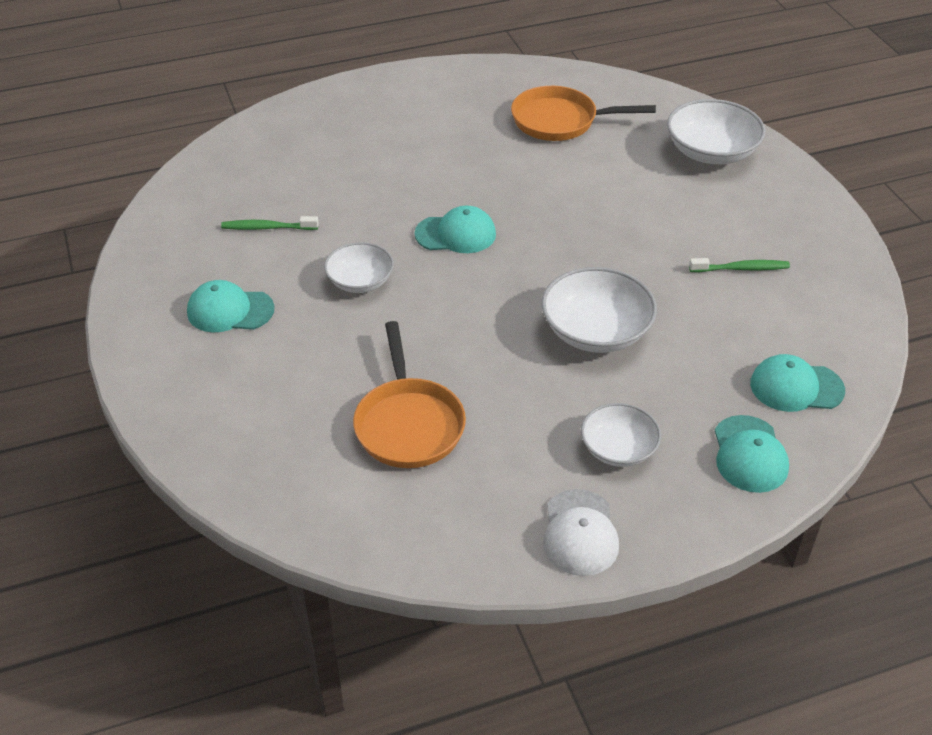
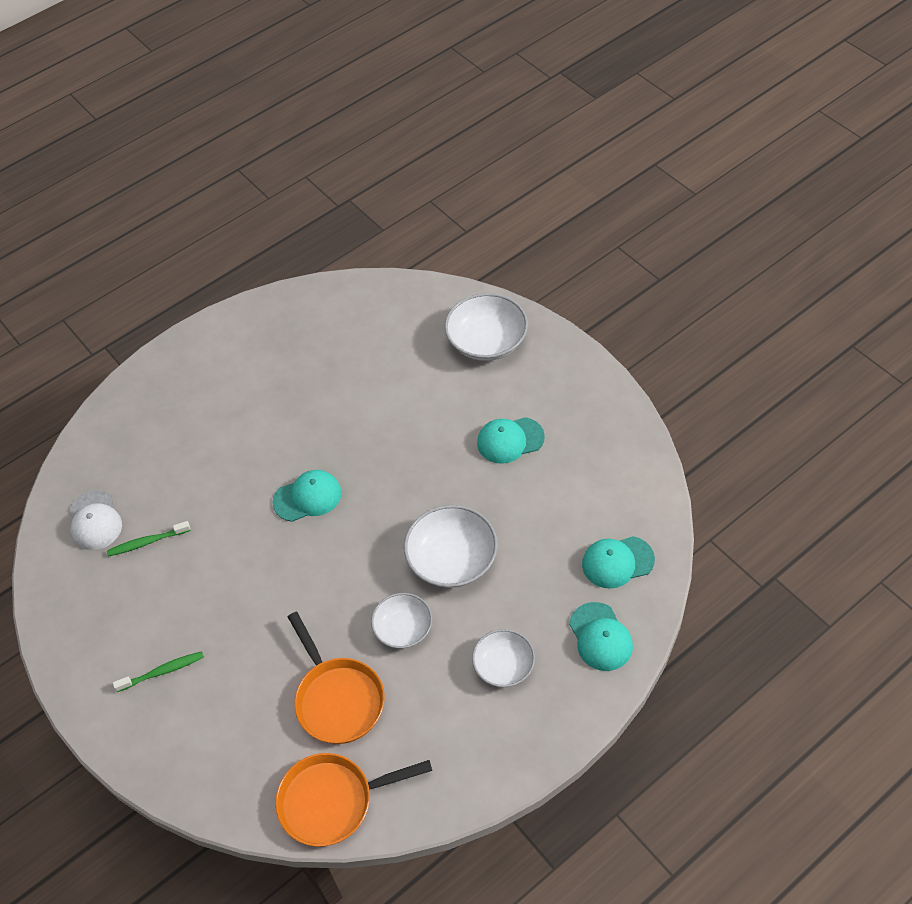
camera: 15 degrees left, 10 degrees up
turquoise cap [187,280,274,332] -> turquoise cap moved to [477,417,545,464]
white bowl [324,242,394,293] -> white bowl moved to [371,593,432,648]
orange pan [511,86,656,141] -> orange pan moved to [275,753,432,847]
white cap [543,489,619,576] -> white cap moved to [70,490,122,550]
green toothbrush [689,258,790,272] -> green toothbrush moved to [113,651,204,692]

